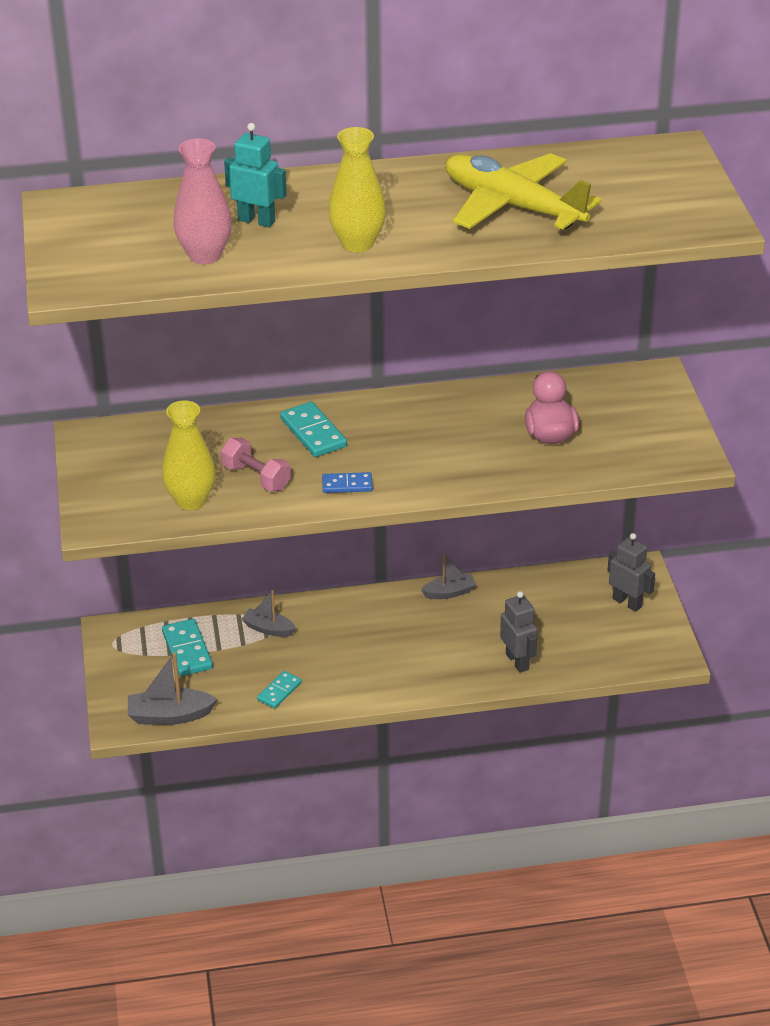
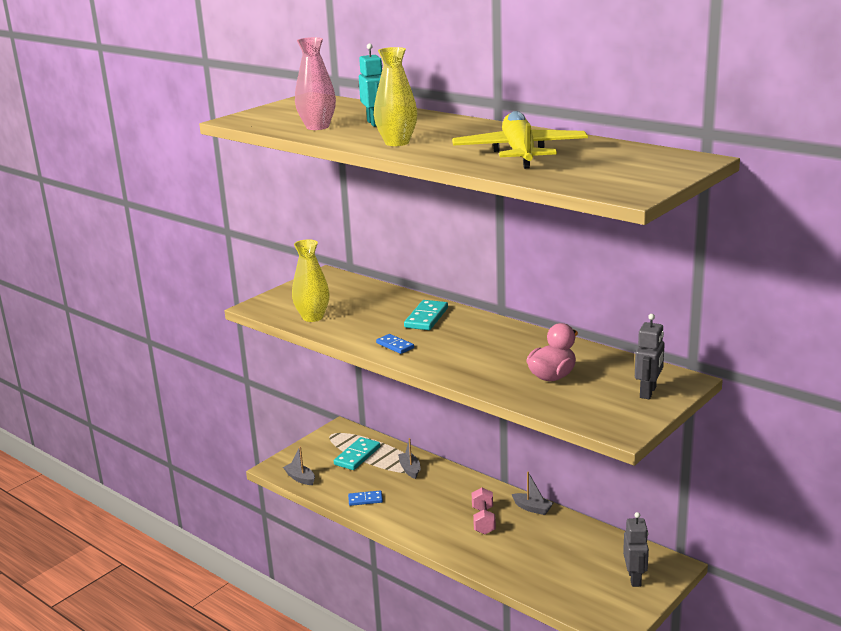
camera: 50 degrees right, 15 degrees down
grey boat [128,652,217,725] -> grey boat [283,446,315,485], size x0.66
pink dumbbell [221,438,291,491] -> pink dumbbell moved to [472,488,496,534]
turquoise domino [257,671,302,709] -> blue domino [348,490,383,506]
grey robot [500,591,537,673] -> grey robot moved to [635,314,665,399]

